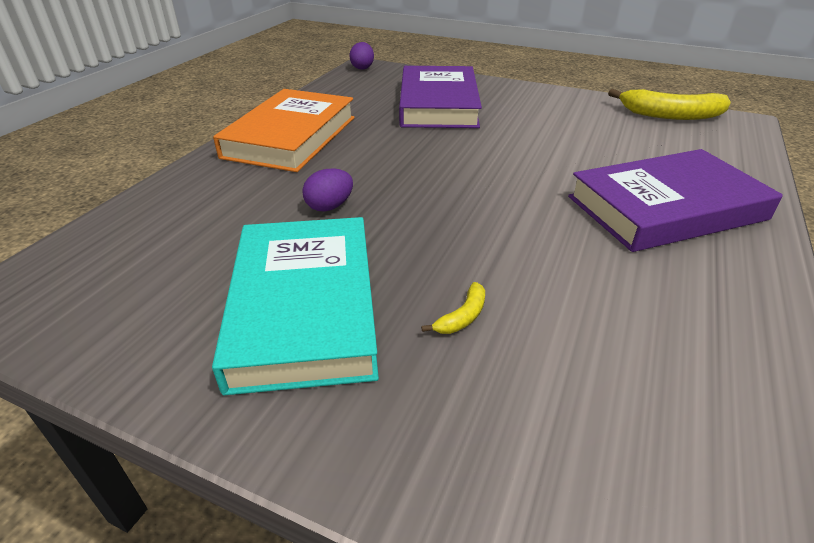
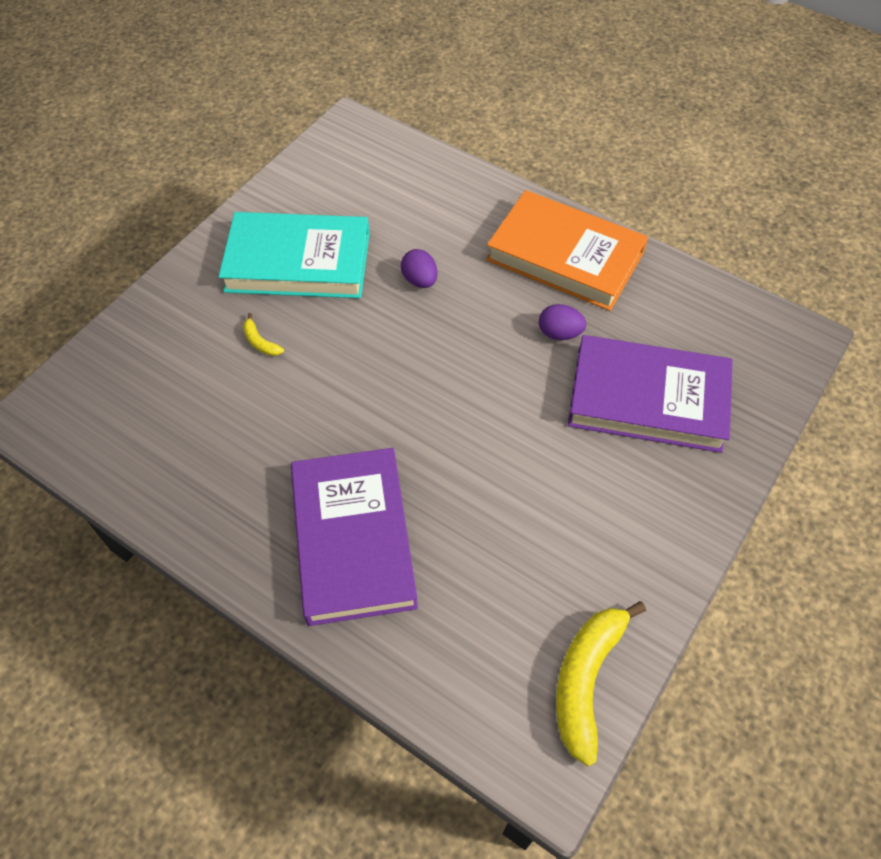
camera: 100 degrees right, 20 degrees up
purple egg [349,42,374,70] -> purple egg moved to [539,304,586,340]

